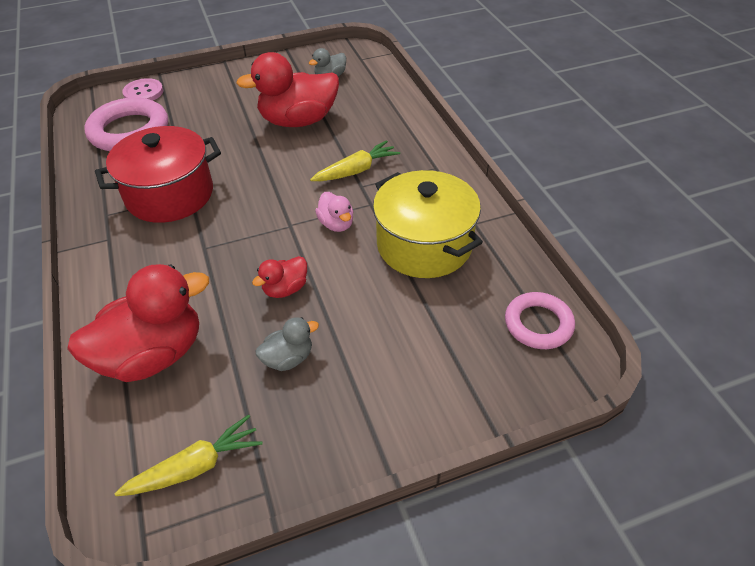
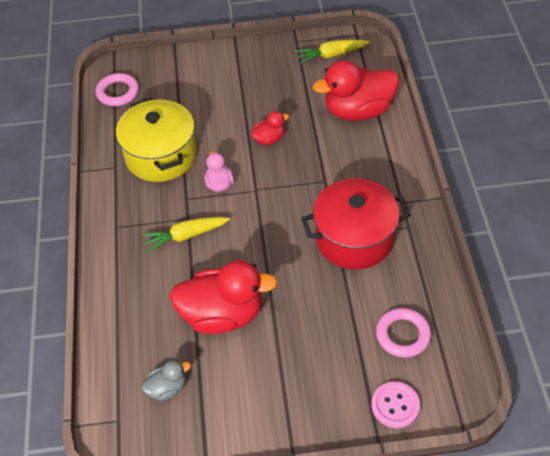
camera: 165 degrees left, 5 degrees up
pink ring [85,97,168,151] -> pink ring [376,308,431,358], size x0.62
grey duck [256,317,319,371] -> none

